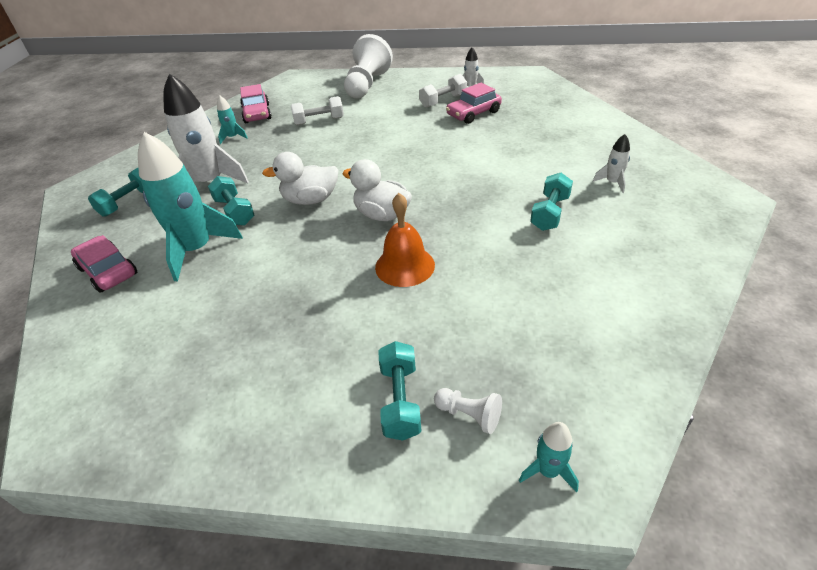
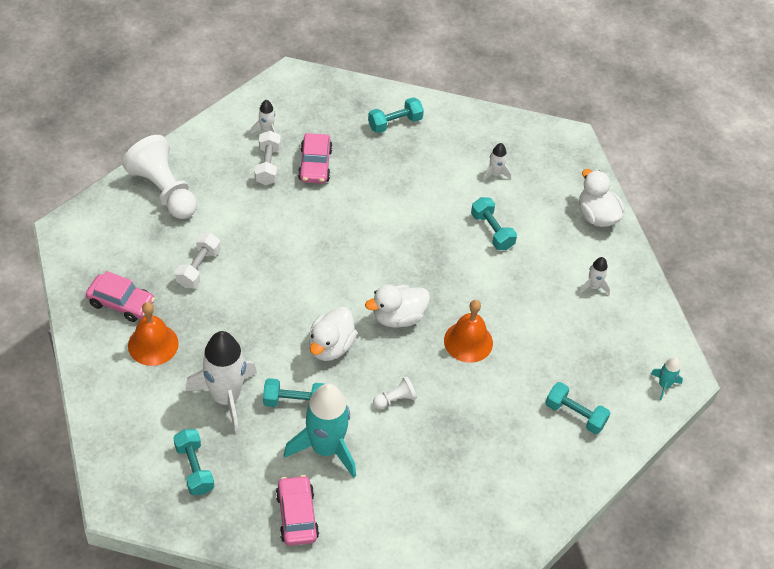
camera: 60 degrees left, 10 degrees up
pink car [71,235,137,293] -> pink car turned 90 degrees clockwise [276,475,319,546]
turquoise rocket [217,96,248,144] -> orange bell [128,302,179,366]
white pawn [434,388,502,434] -> white pawn moved to [373,376,417,409]
none -> turquoise dumbbell [368,97,424,133]
none -> white duck [579,169,624,227]
none -> white rocket [579,257,610,295]

